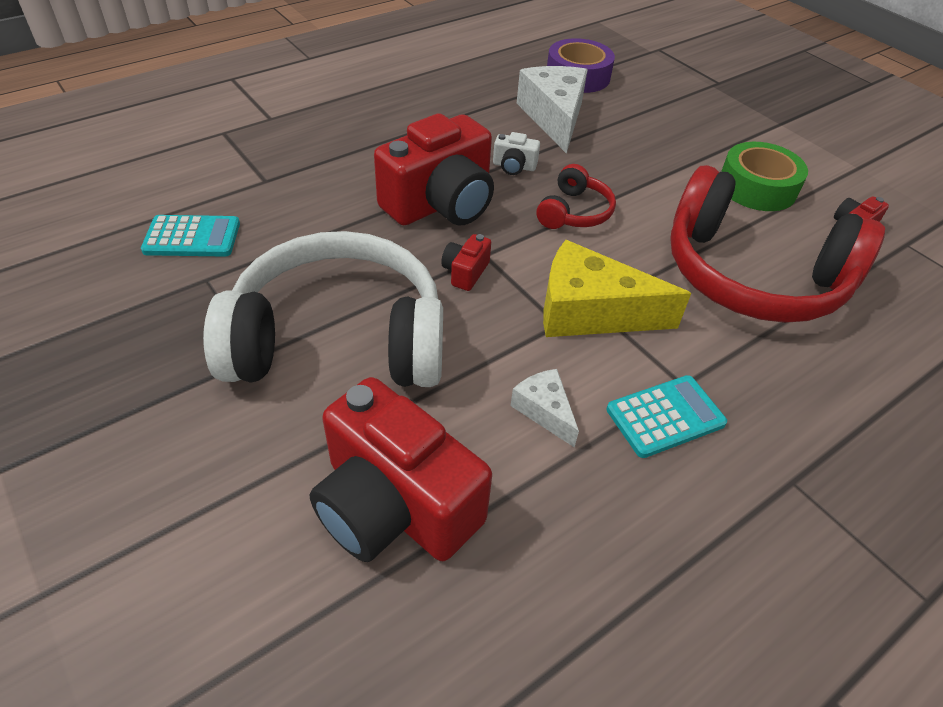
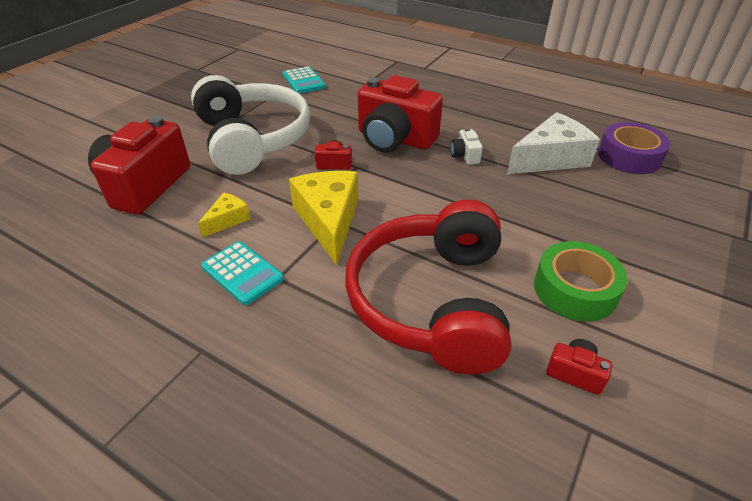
camera: 70 degrees right, 5 degrees down
white cheese [510,369,579,447] -> yellow cheese [198,192,250,238]
red headphones [536,164,616,229] -> none

